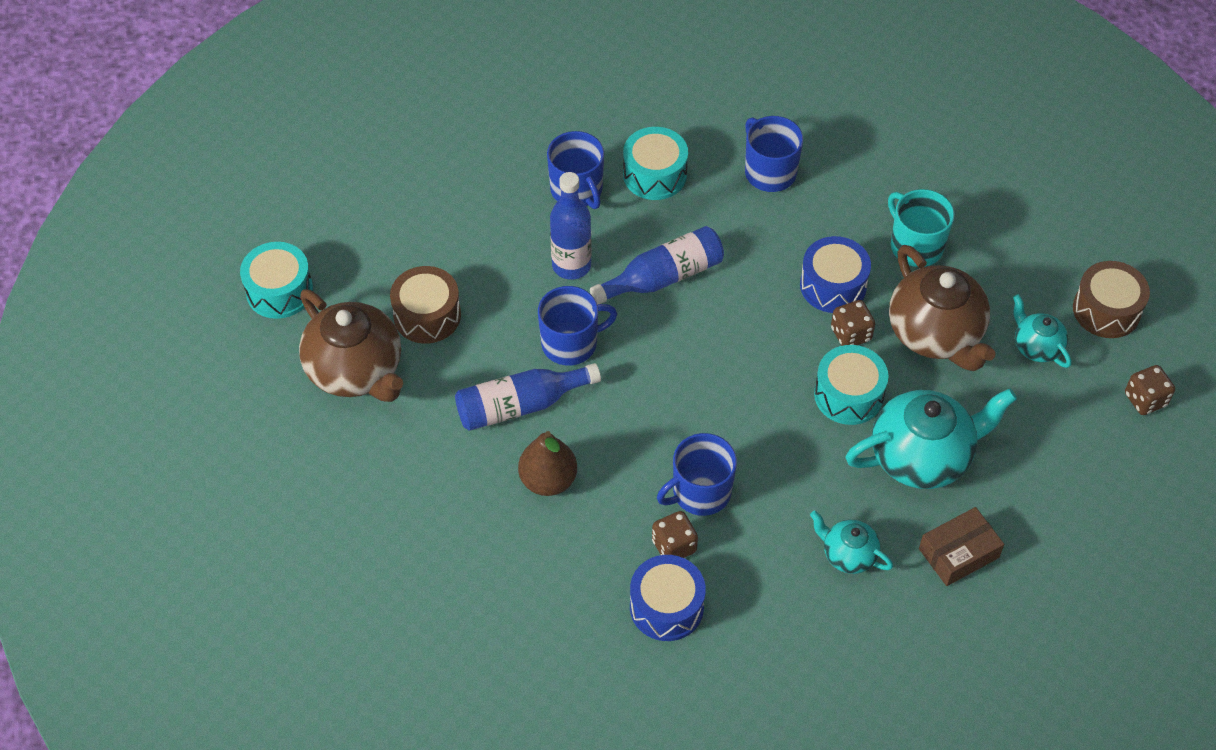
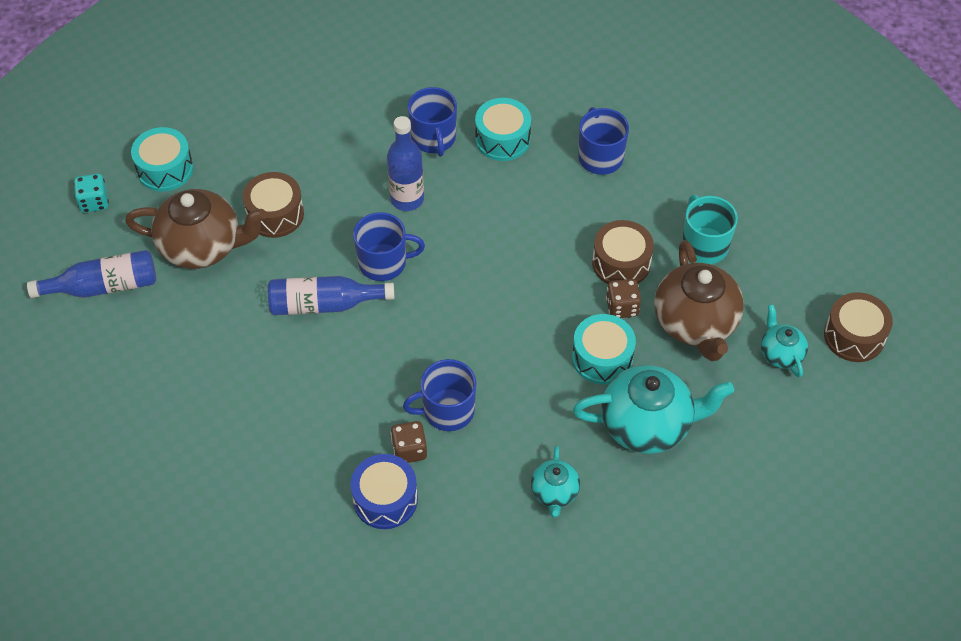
camera: 15 degrees right, 0 degrees up
brown teapot [299,289,403,402] -> brown teapot turned 60 degrees counterclockwise [125,189,267,269]
brown pear [518,431,577,496] -> none
blue bottle [590,226,724,305] -> blue bottle moved to [27,250,156,298]
blue drum [800,236,871,313] -> brown drum [592,220,654,284]
turquoise teapot [810,511,893,574] -> turquoise teapot turned 135 degrees counterclockwise [531,446,580,518]
brown box [919,507,1004,586] -> none
brown dice [1125,365,1175,415] -> none
none -> turquoise dice [74,174,109,213]

